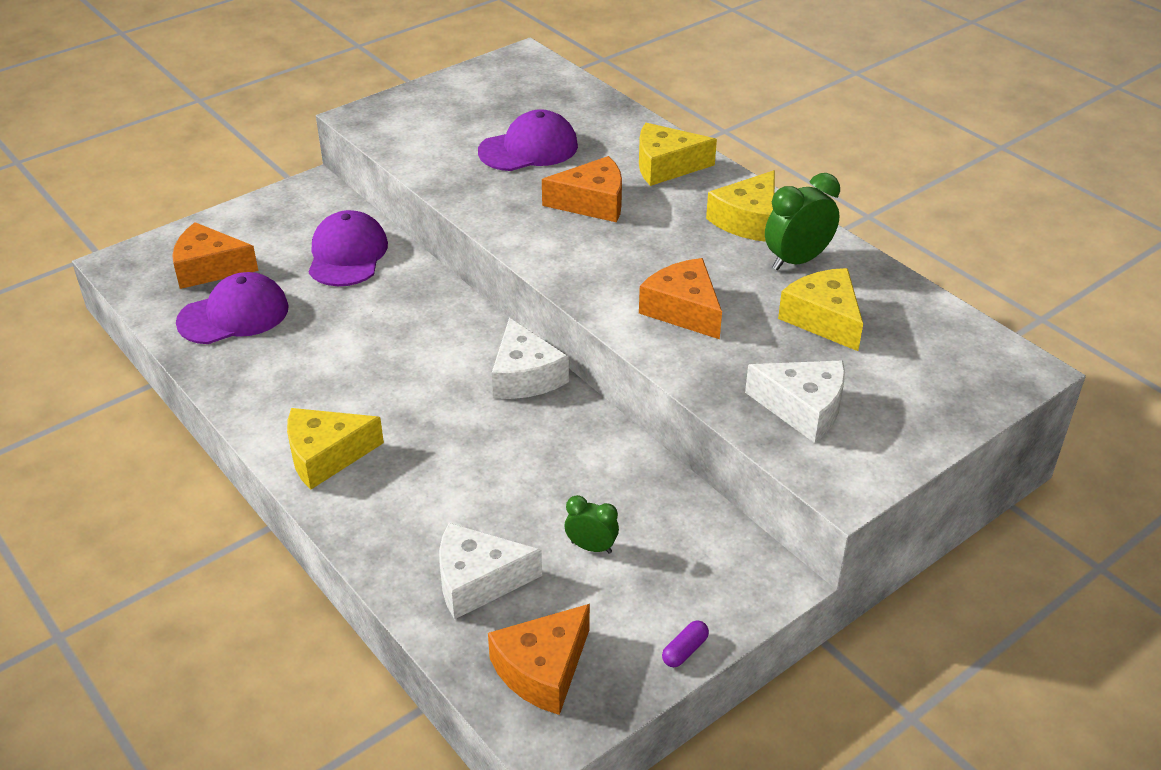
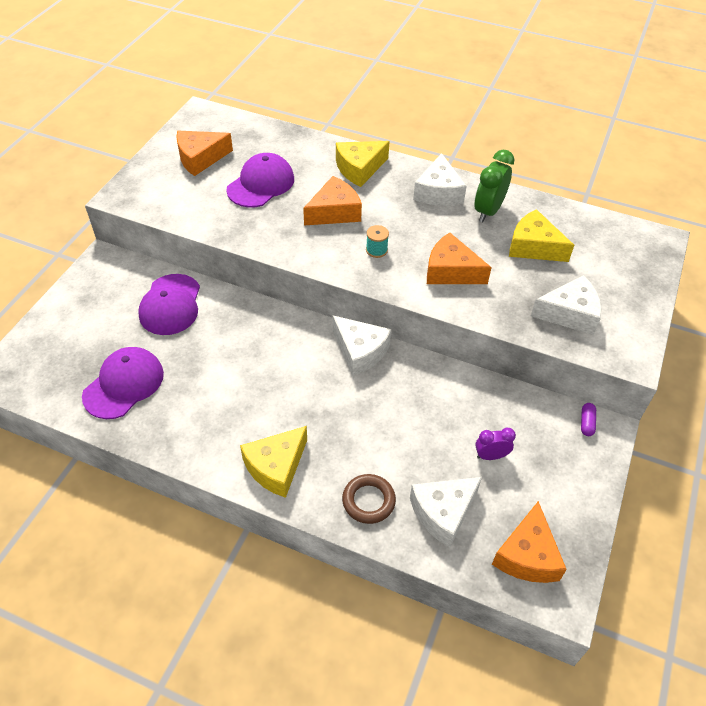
camera: 30 degrees left, 10 degrees up
orange cheese [172,222,258,289] -> orange cheese moved to [176,131,233,176]
purple cap [308,210,388,286] -> purple cap turned 150 degrees counterclockwise [138,274,200,335]
green clock [565,495,619,554] -> purple clock [475,428,516,460]
purple capsule [662,620,709,667] -> purple capsule moved to [581,403,596,436]
yellow cheese [706,170,775,242] -> white cheese [413,153,467,206]
none -> brown ring [342,474,396,524]
none -> turquoise spool [366,225,389,258]

